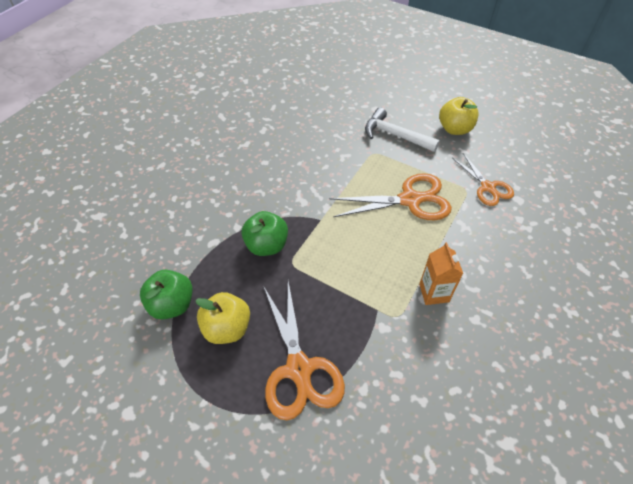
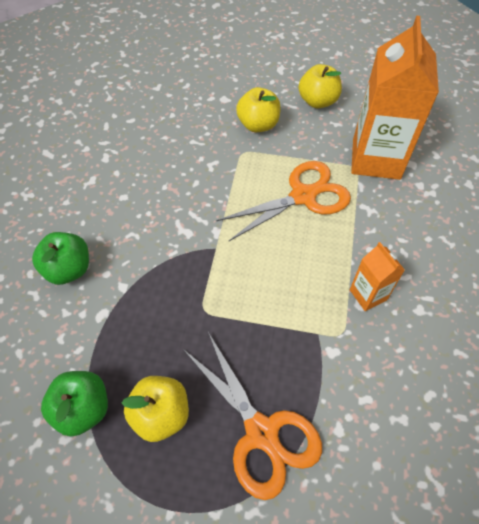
camera: 20 degrees left, 5 degrees up
green apple [242,211,288,256] -> green apple moved to [32,232,89,285]
white hammer [365,108,440,152] -> yellow apple [236,87,281,132]
orange scissors [452,153,514,206] -> orange carton [351,16,439,180]

